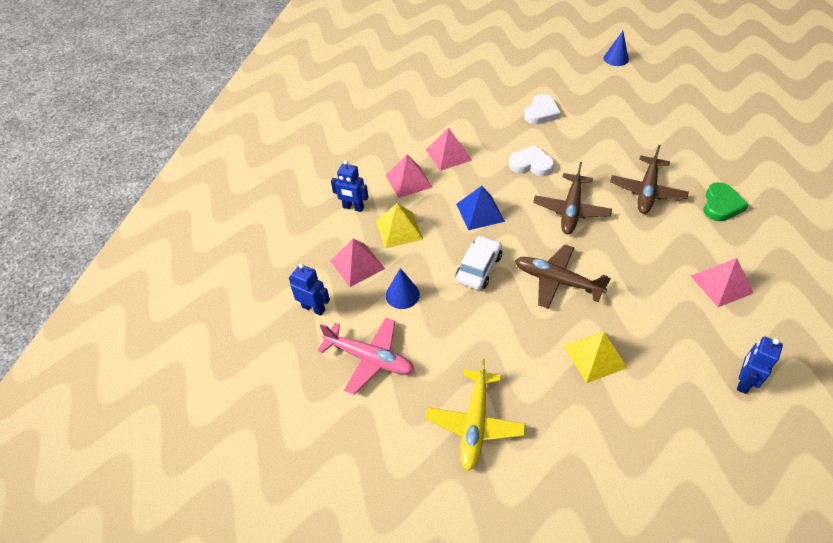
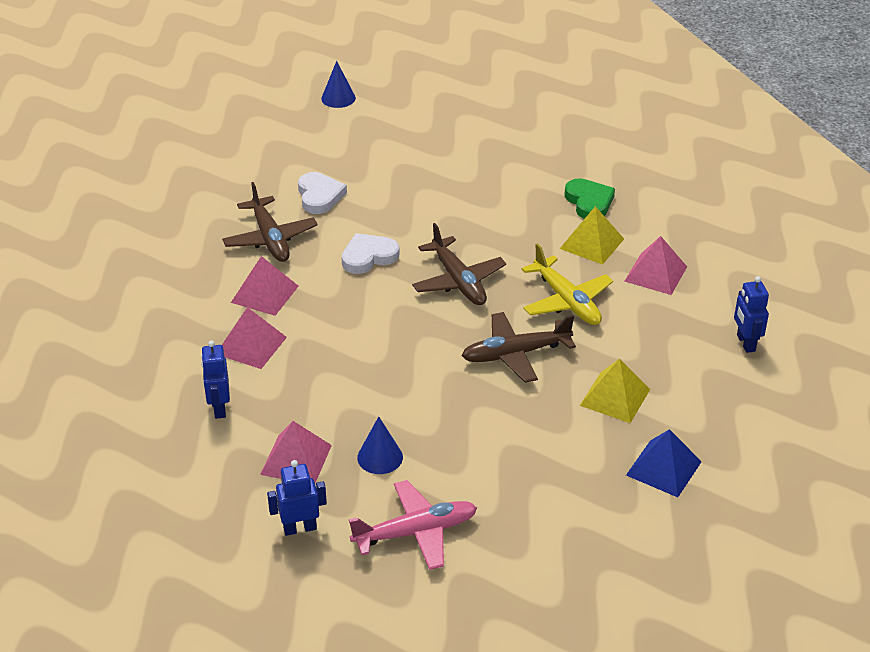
camera: 45 degrees left, 10 degrees down
blue robot [331,160,368,212] -> blue robot turned 105 degrees clockwise [201,340,230,419]
yellow pyramid [376,203,423,248] -> yellow pyramid moved to [560,206,624,265]
yellow plane [425,359,526,471] -> yellow plane moved to [521,243,613,325]
blue pyramid [456,186,505,230] -> blue pyramid moved to [626,429,702,497]
white car [456,236,502,290] -> none
brown plane [610,145,689,214] -> brown plane moved to [222,182,318,262]

